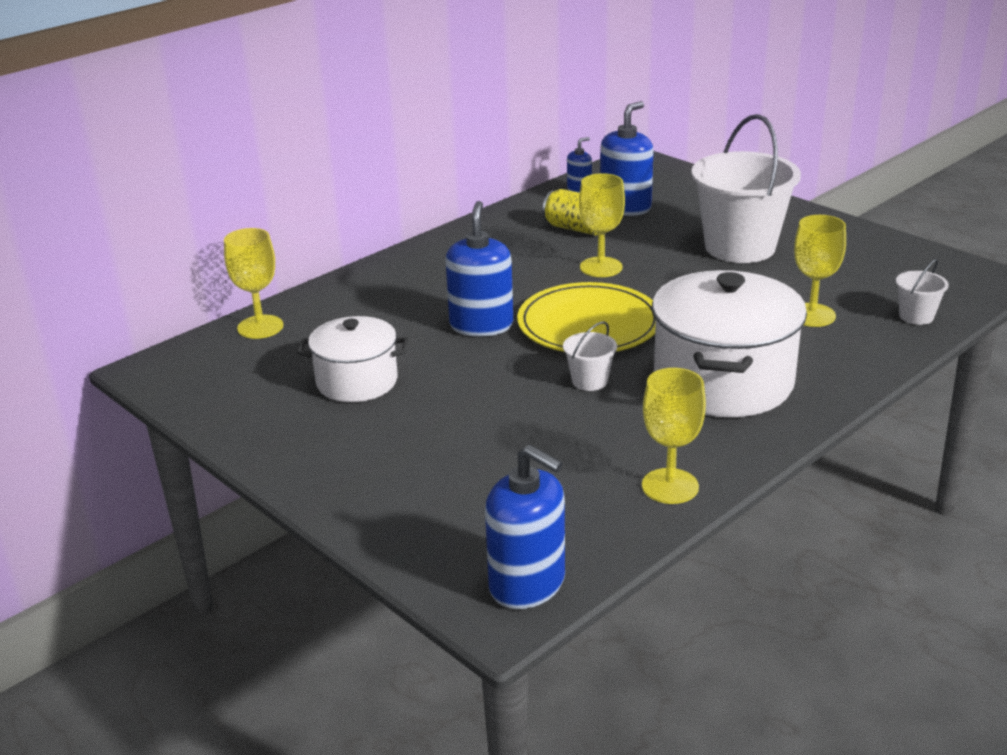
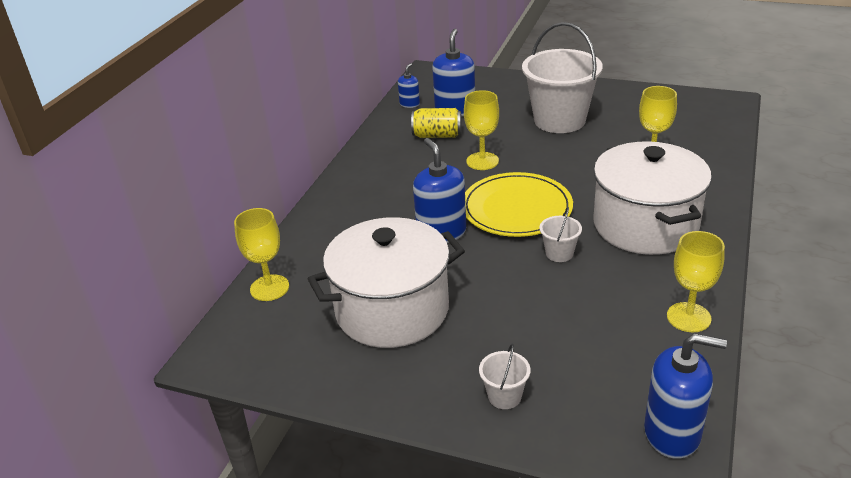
camera: 25 degrees left, 5 degrees up
white pot [297,316,409,402] -> white pot [308,217,465,348], size x1.67
white bucket [896,259,949,325] -> white bucket moved to [479,344,531,409]

